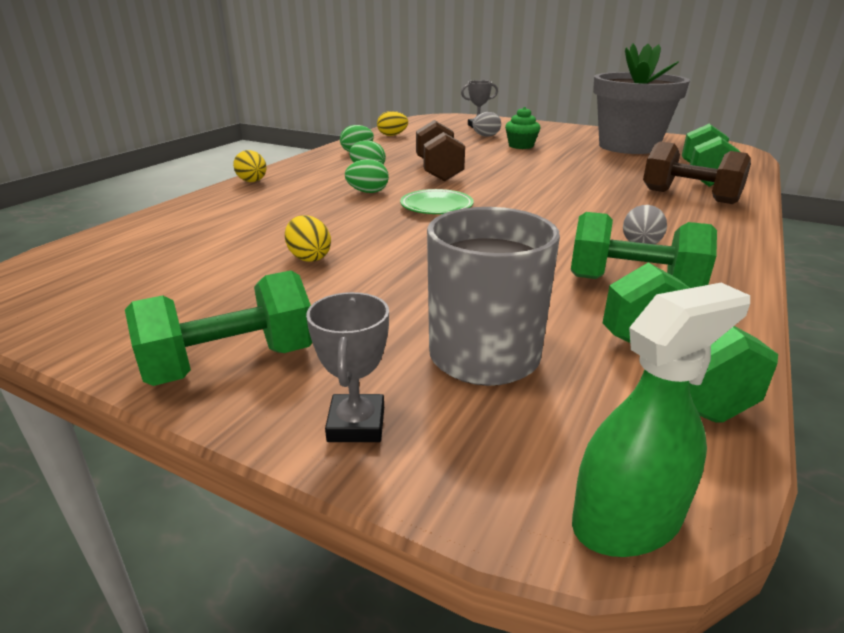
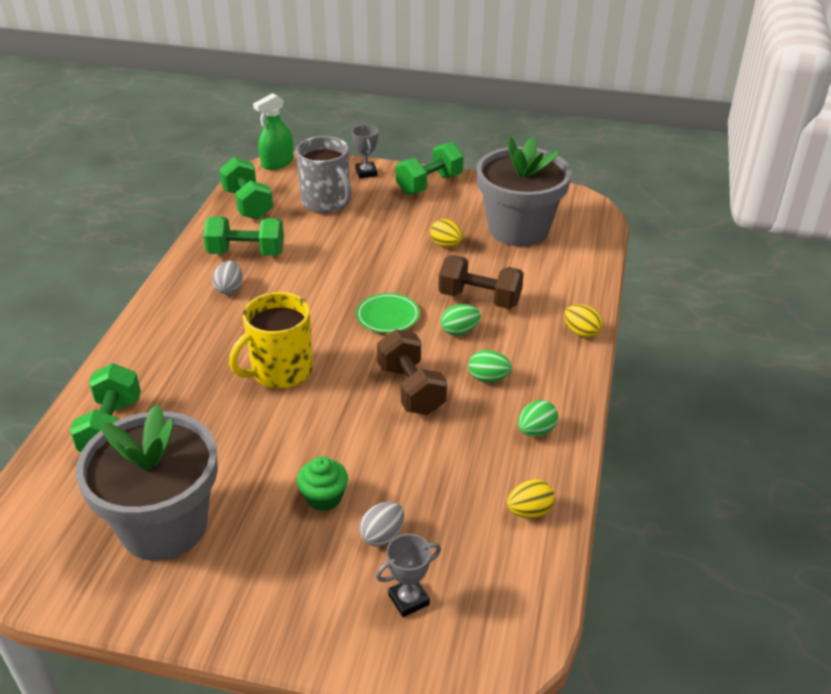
camera: 165 degrees right, 10 degrees up
brown dumbbell [643,142,751,204] -> brown dumbbell moved to [438,255,524,309]
none -> yellow mug [229,292,313,388]
none -> grey flower pot [477,137,572,247]

